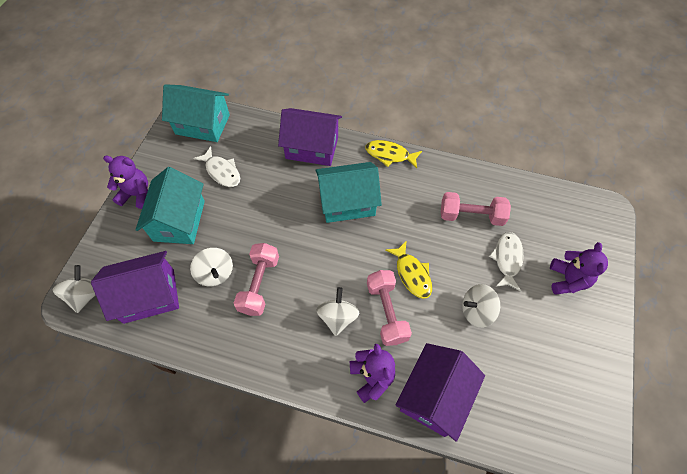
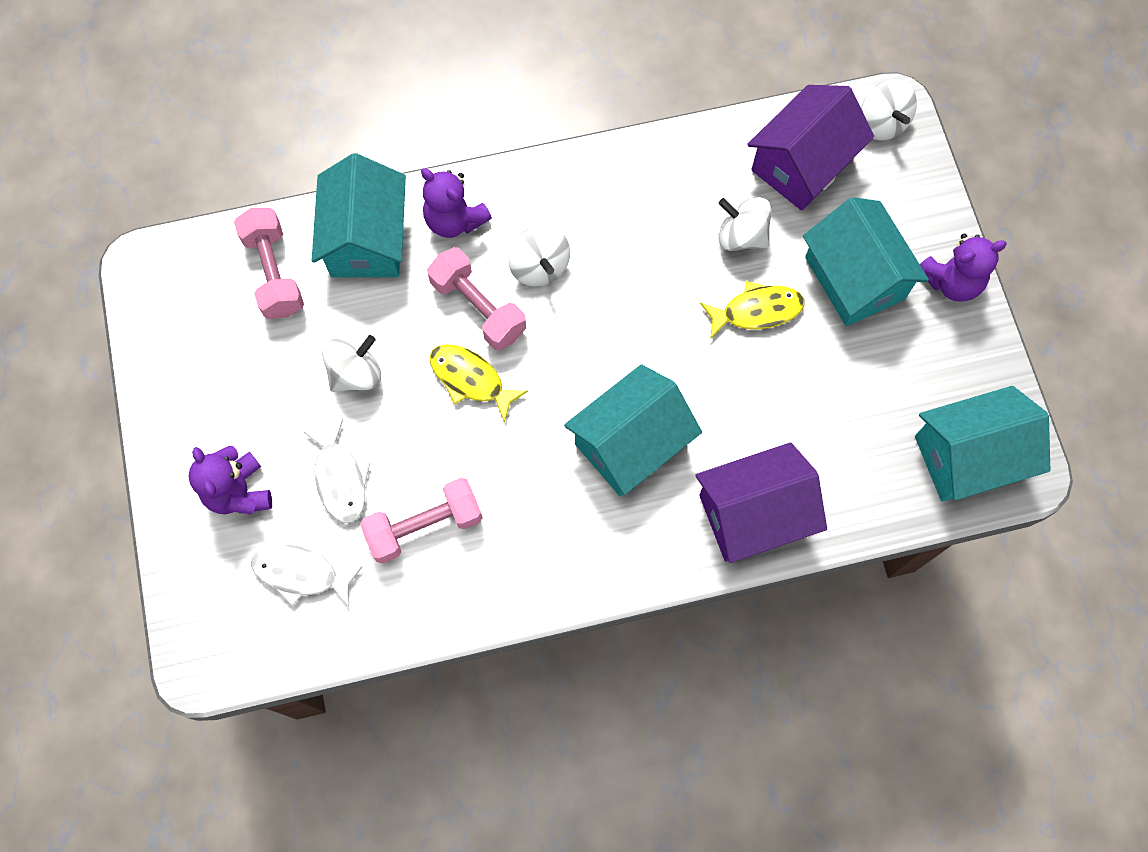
camera: 150 degrees right, 10 degrees up
white fish [193,146,240,187] -> white fish moved to [251,544,362,607]
pink dumbbell [234,243,279,316] -> pink dumbbell moved to [234,208,304,319]
yellow fish [365,140,422,168] -> yellow fish moved to [700,281,804,339]
purple house [395,343,485,442] -> turquoise house [312,153,406,277]

